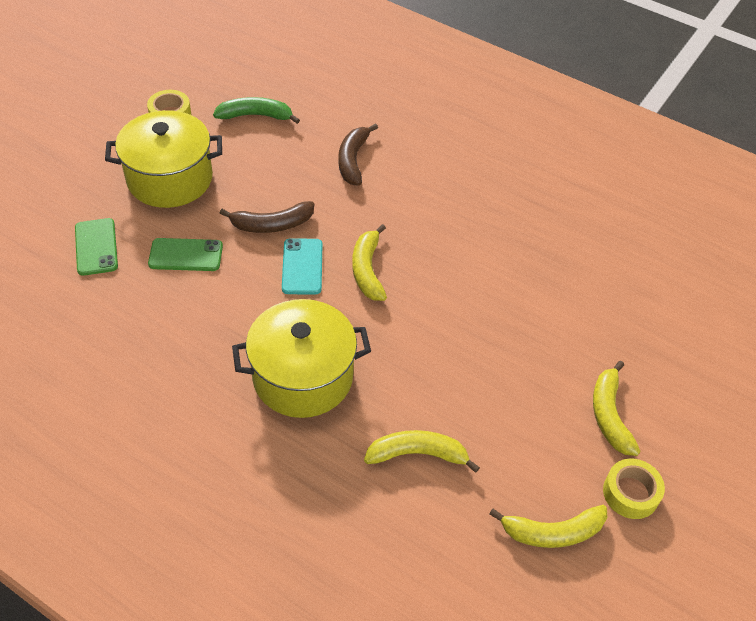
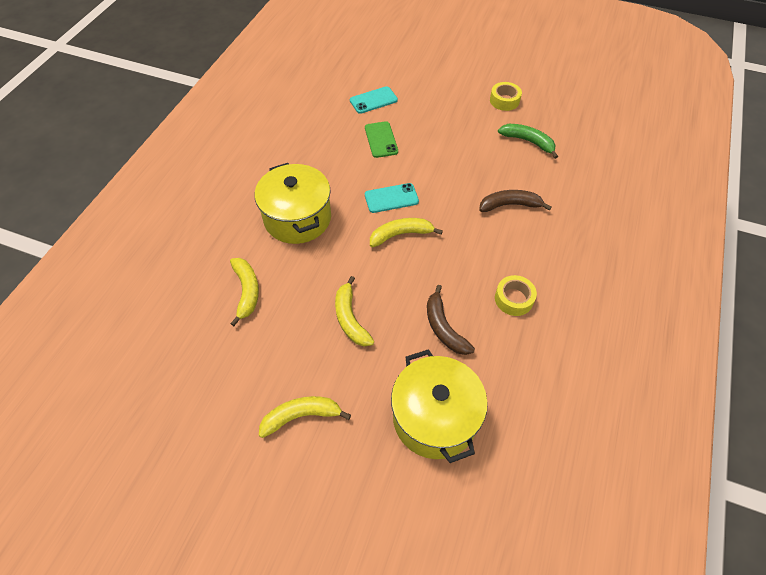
camera: 80 degrees right, 5 degrees up
green phone [75,218,118,276] -> turquoise phone [350,86,398,114]
yellow pot [105,110,222,208] -> yellow pot moved to [391,349,488,463]
green banana [213,97,300,124] -> green banana turned 45 degrees counterclockwise [498,124,558,159]
brown banana [220,201,314,233] -> brown banana moved to [427,285,475,355]
yellow banana [489,505,607,548] -> yellow banana moved to [335,276,374,346]
yellow tape [603,459,665,519] -> yellow tape moved to [495,275,537,316]

